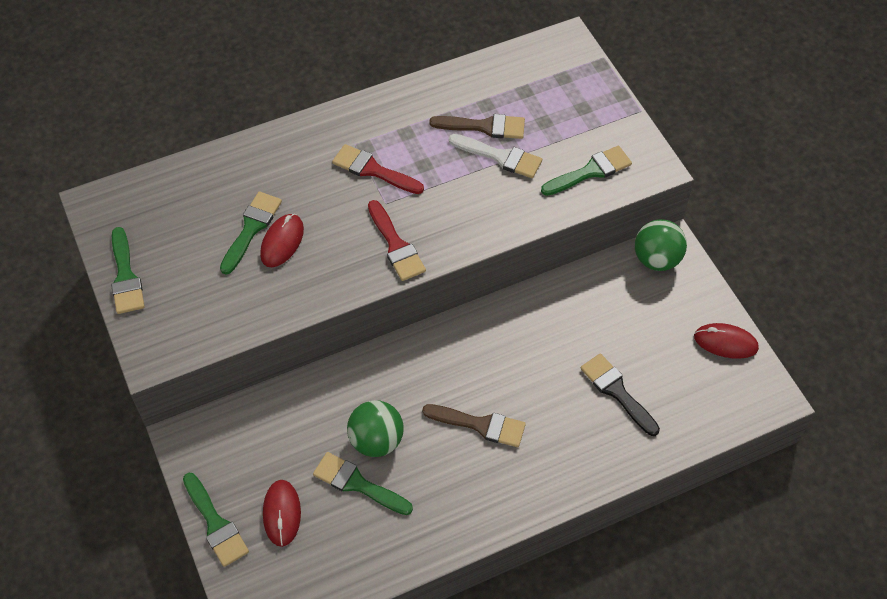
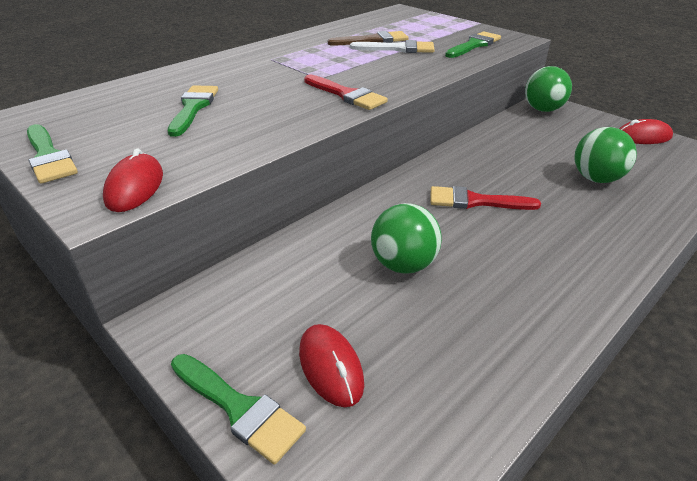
camera: 20 degrees left, 20 degrees down
red mouse [260,214,304,267] -> red mouse moved to [103,148,163,212]
green brush [313,452,413,515] -> none
red brush [332,144,424,194] -> red brush moved to [430,186,541,210]
brown brush [422,404,526,447] -> none
black brush [580,353,660,436] -> green ball [575,127,637,183]

